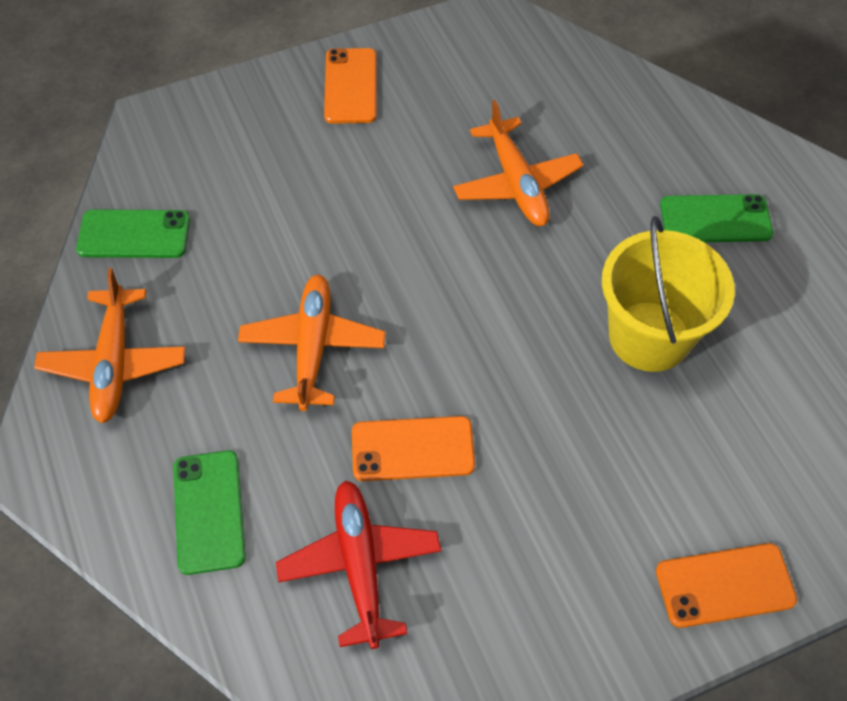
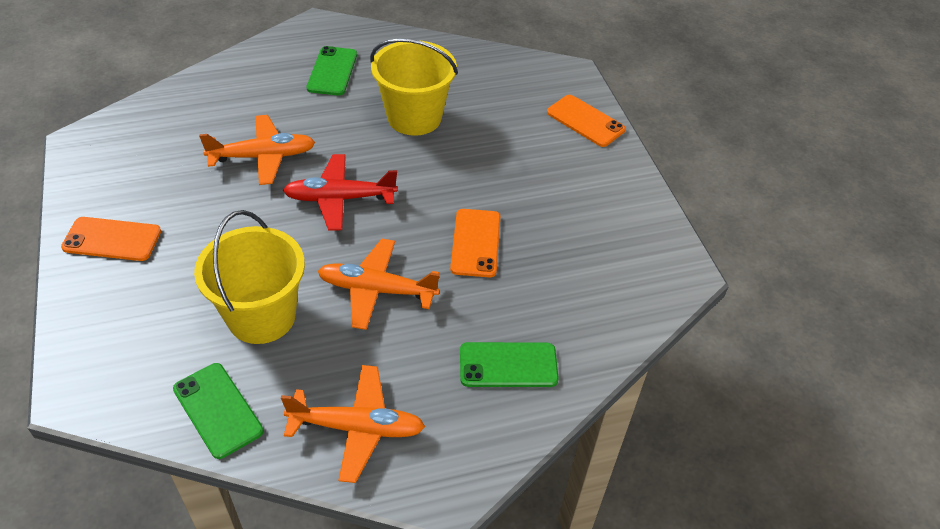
camera: 85 degrees left, 10 degrees down
green phone [76,209,190,258] -> green phone turned 45 degrees counterclockwise [173,363,264,459]
red plane [276,480,441,649] -> red plane moved to [283,154,398,231]
orange phone [656,543,797,628] -> orange phone turned 45 degrees counterclockwise [547,95,626,147]
none -> yellow bucket [194,210,305,344]

